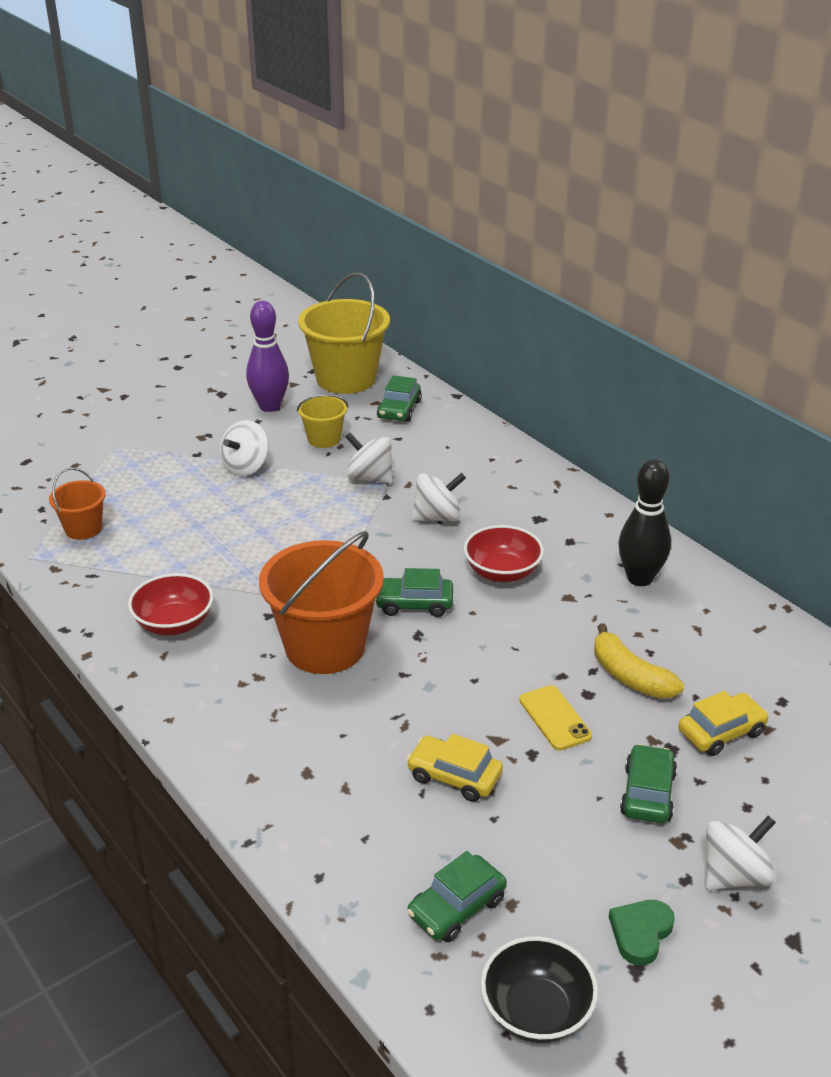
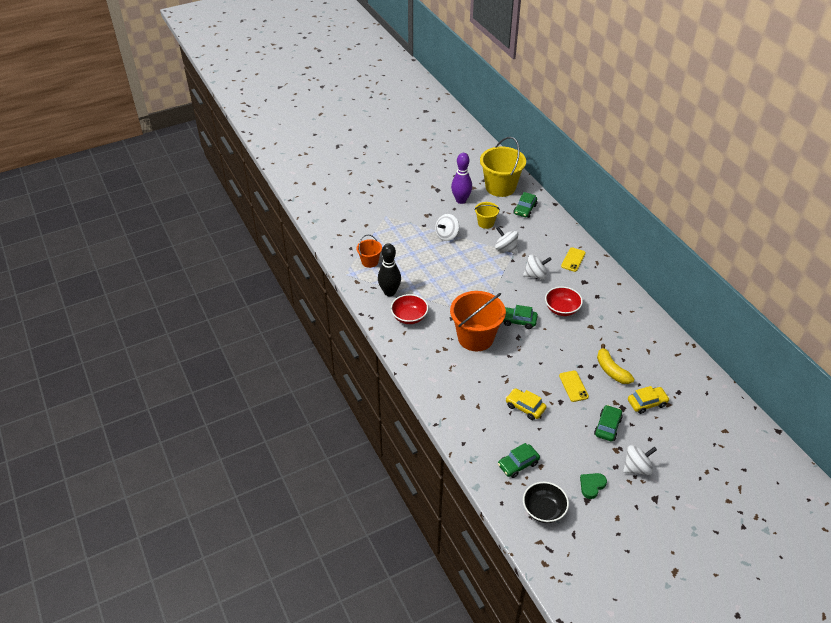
camera: 10 degrees right, 10 degrees up
black bowling pin [618,459,671,586] -> black bowling pin moved to [378,243,401,297]
none -> yellow phone [561,247,586,272]

